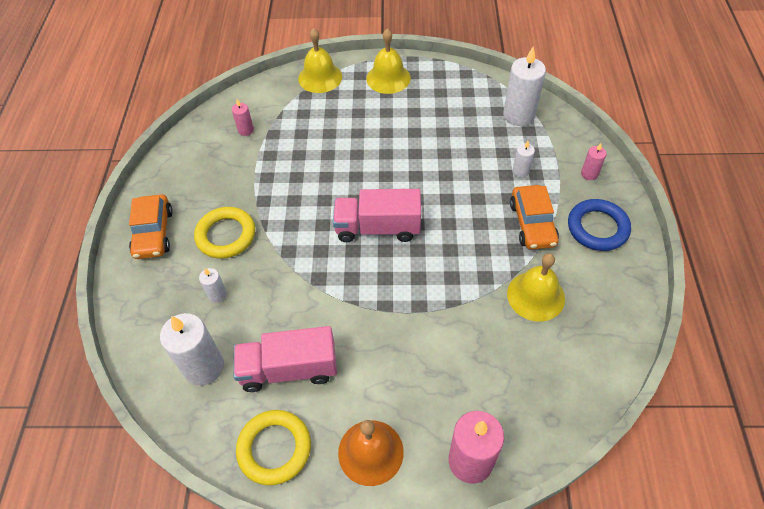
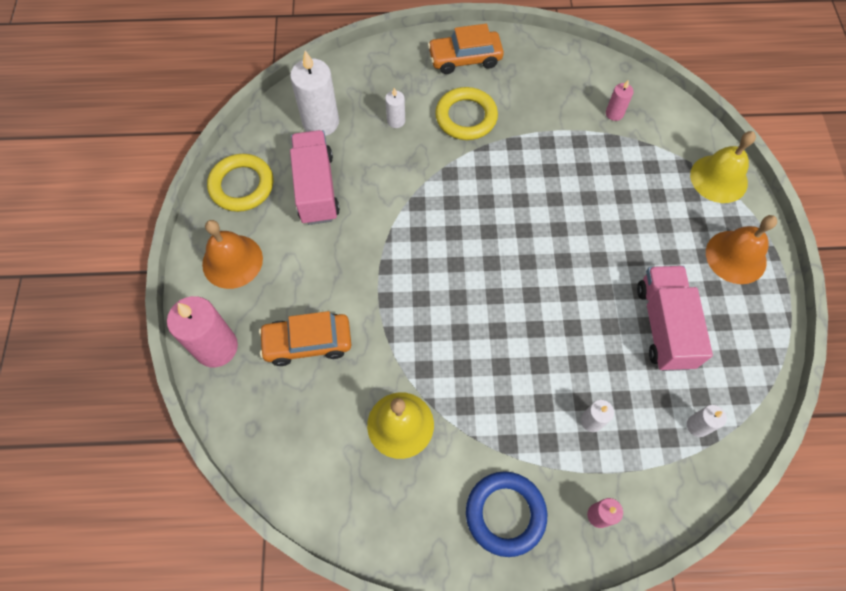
camera: 85 degrees right, 10 degrees up
pink truck [333,189,421,242] -> pink truck moved to [637,266,713,371]
yellow bell [366,29,411,94] -> orange bell [706,215,777,284]
white candle [503,46,546,126] -> white candle [687,405,727,437], size x0.50
orange car [510,185,559,250] -> orange car moved to [259,311,351,366]

